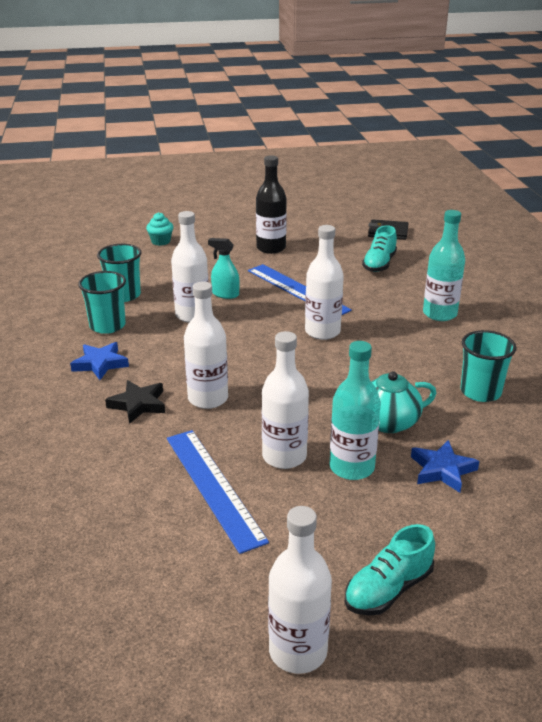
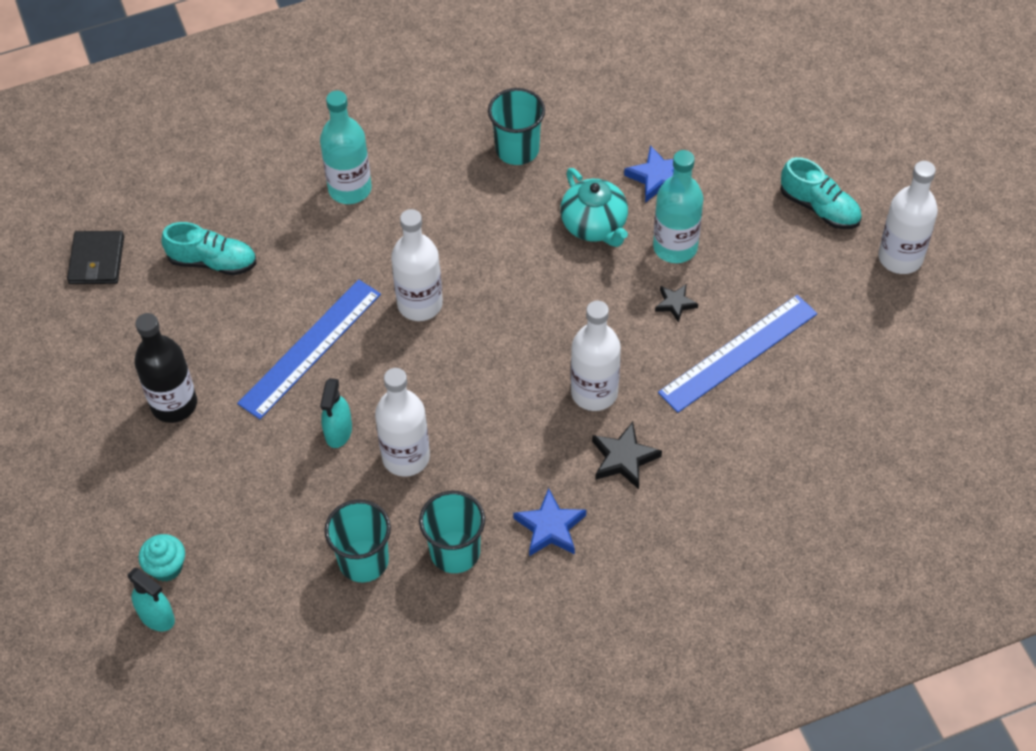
camera: 100 degrees left, 25 degrees up
white bottle [262,331,309,469] -> black star [655,284,698,323]
none -> turquoise spray bottle [128,568,175,631]

